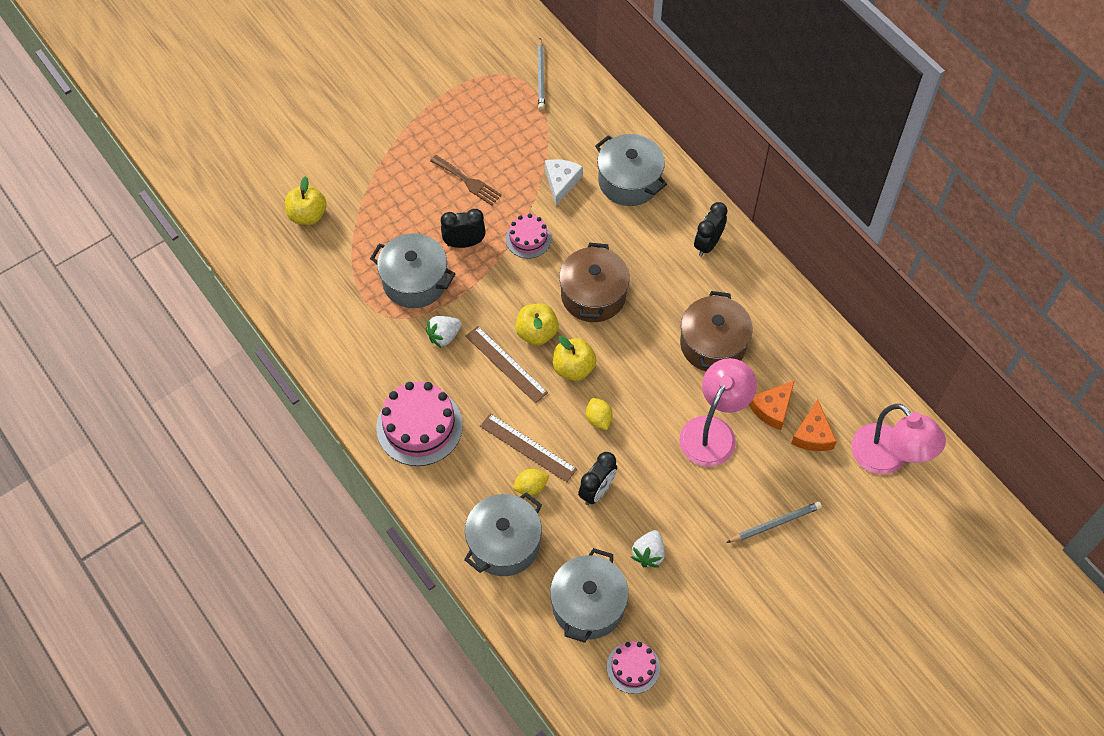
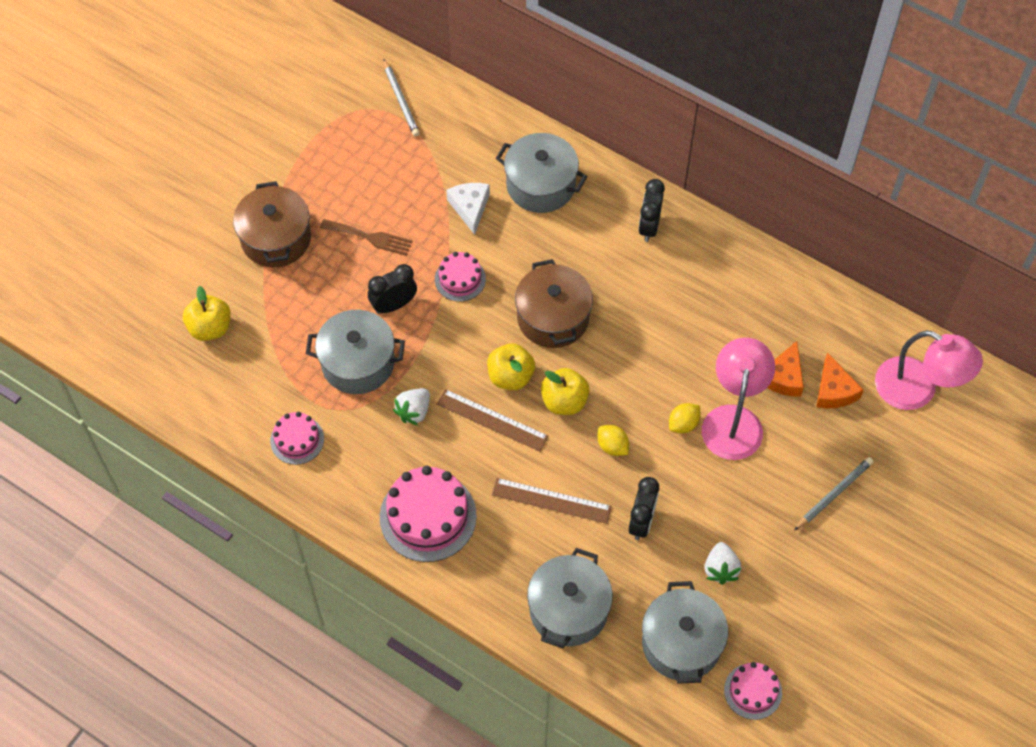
camera: 20 degrees left, 0 degrees up
yellow lemon [513,469,549,496] -> yellow lemon moved to [669,403,701,433]
brown pot [680,291,753,371] -> brown pot moved to [233,181,311,268]
none -> pink cake [270,412,324,465]

